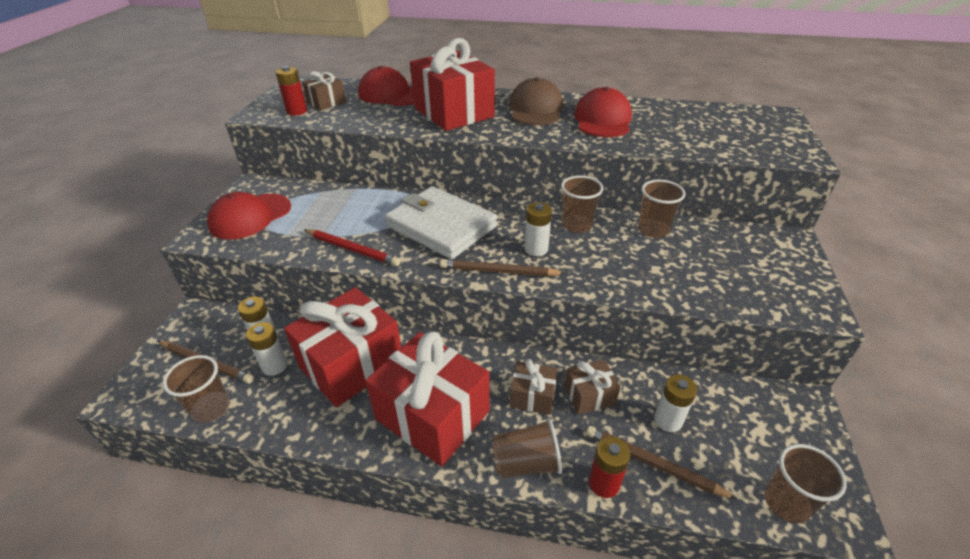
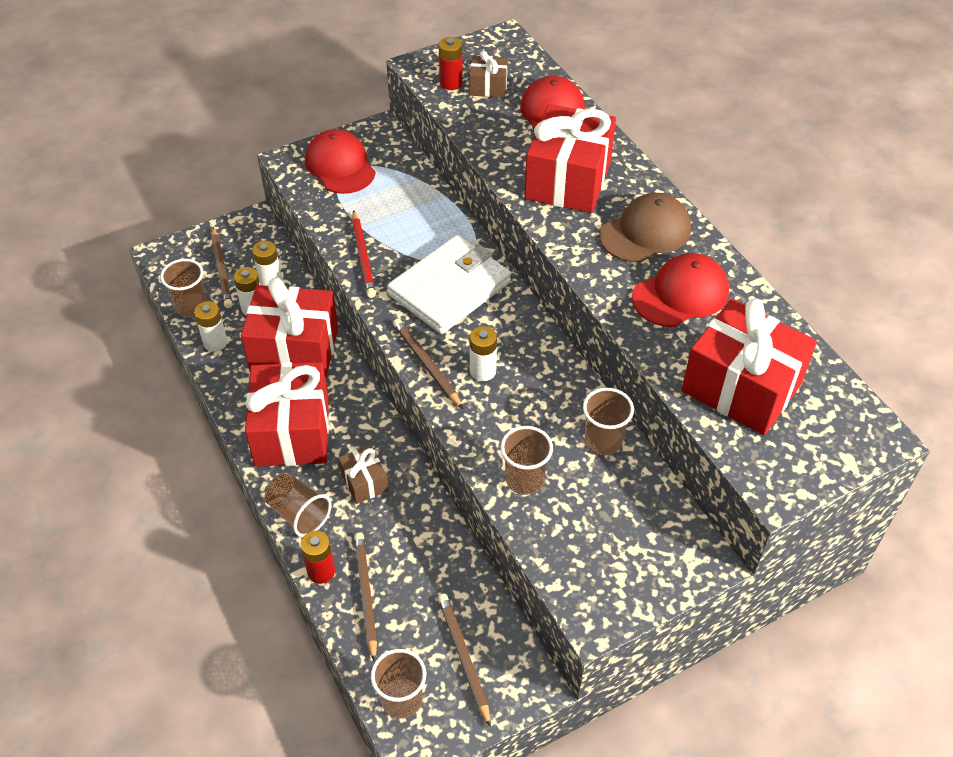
camera: 50 degrees right, 10 degrees up
red cap [207,192,291,240] -> red cap turned 60 degrees clockwise [305,129,376,194]
white wallet [385,186,497,259] -> white wallet turned 45 degrees clockwise [387,235,511,334]
brown cup [561,176,603,233] -> brown cup moved to [501,426,553,495]
brown gift [564,360,621,414] -> none
white battery [654,374,697,432] -> white battery moved to [194,301,227,352]
none -> brown pencil [438,594,491,727]
none -> red gift [682,299,817,435]

